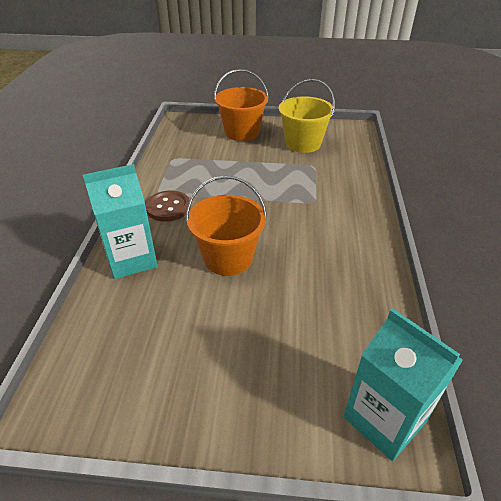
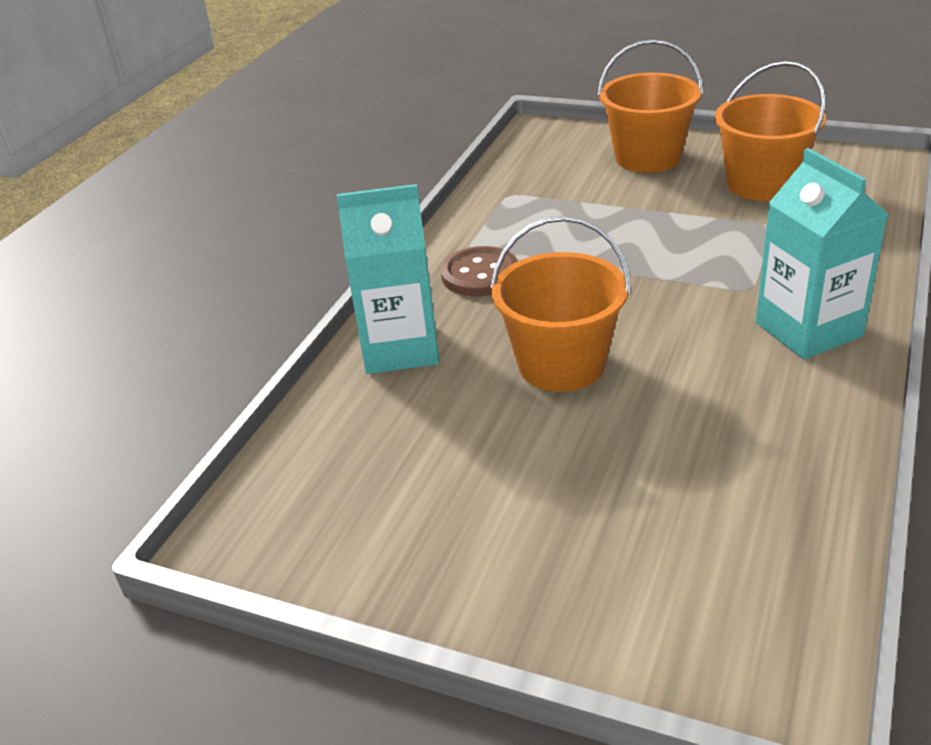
camera: 20 degrees right, 5 degrees down
yellow bucket [279,79,335,153] -> orange bucket [715,61,826,201]
turquoise carton [344,308,463,461] -> turquoise carton moved to [756,148,888,359]

